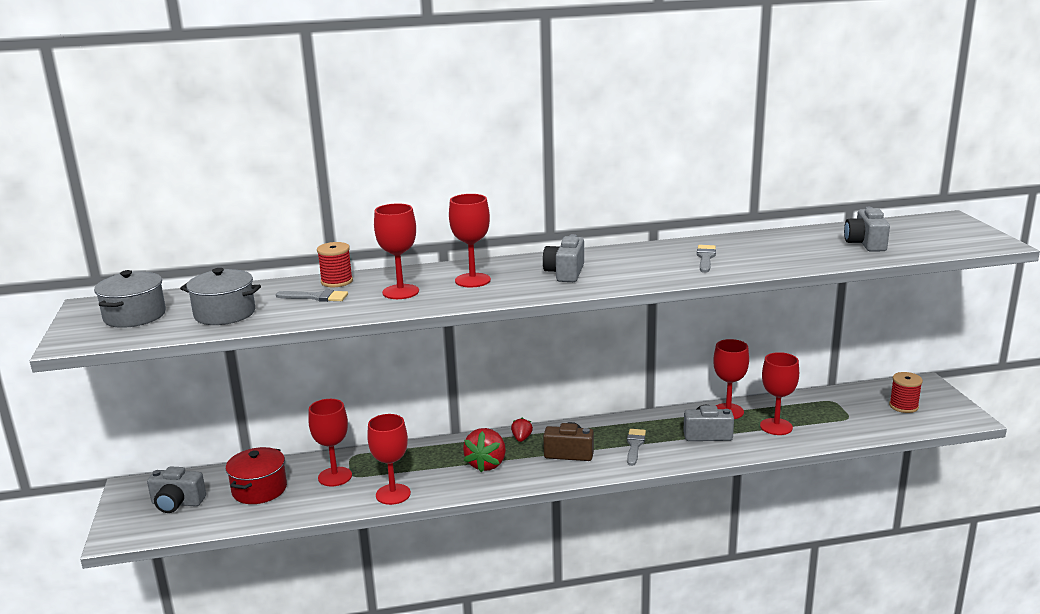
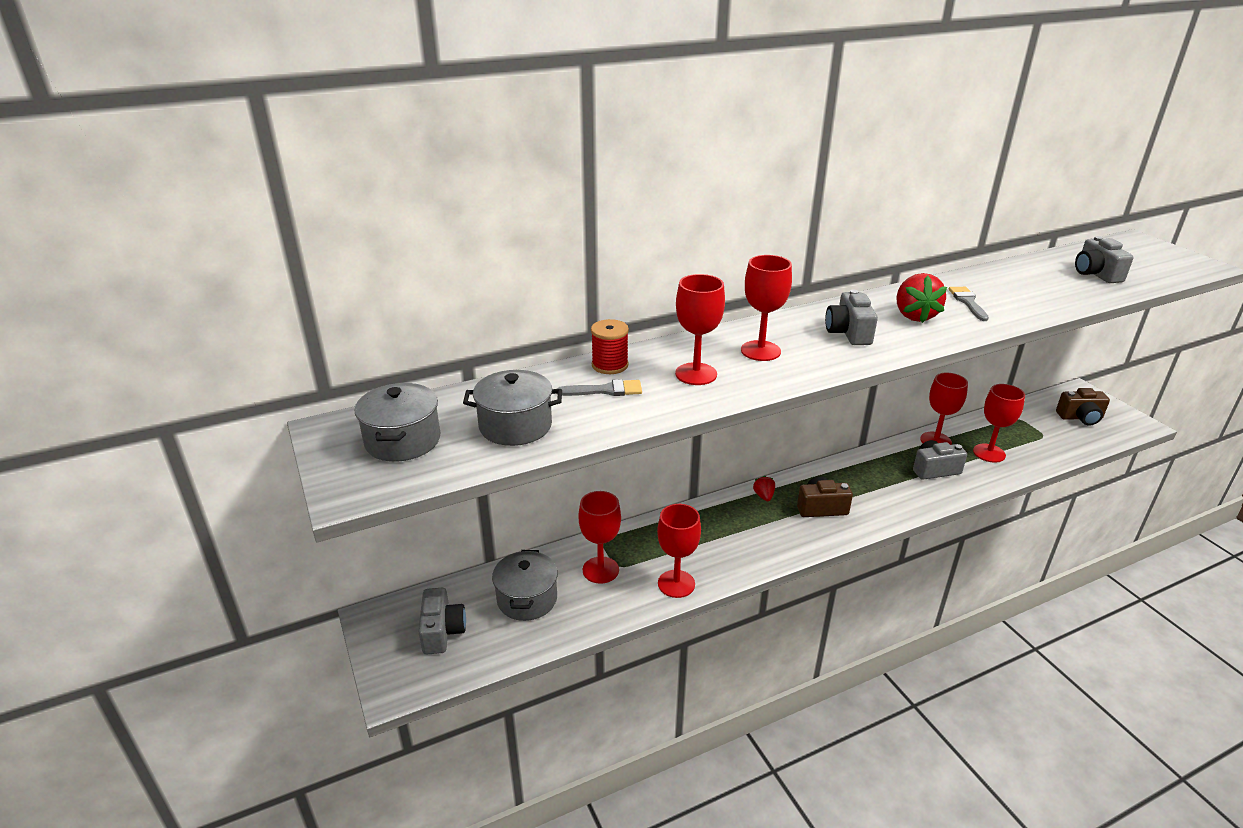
camera: 15 degrees left, 10 degrees up
grey camera [147,466,206,513] -> grey camera turned 90 degrees counterclockwise [418,588,466,655]
red pot [226,447,287,504] -> grey pot [492,550,558,621]
red strawberry [463,428,506,473] -> red strawberry moved to [896,273,947,323]
grey brush [627,429,646,466] -> none
red spool [889,372,923,413] -> brown camera [1056,388,1110,426]

